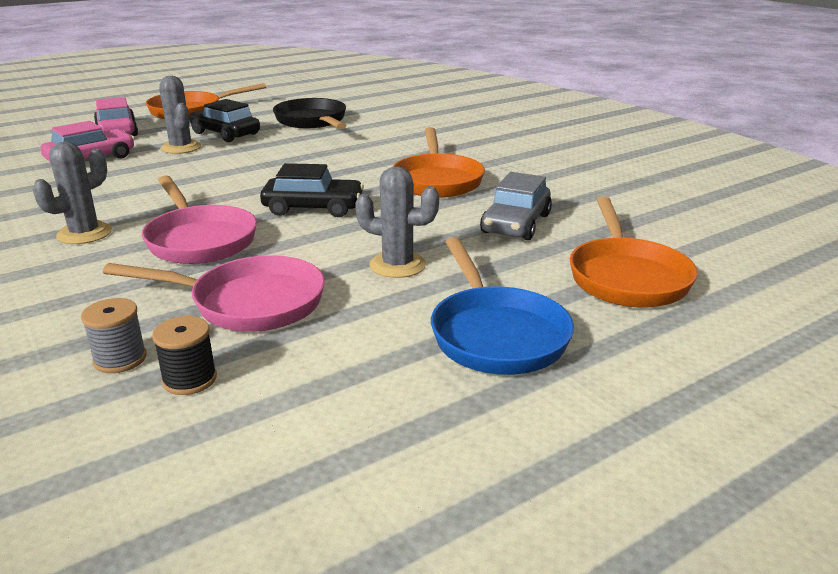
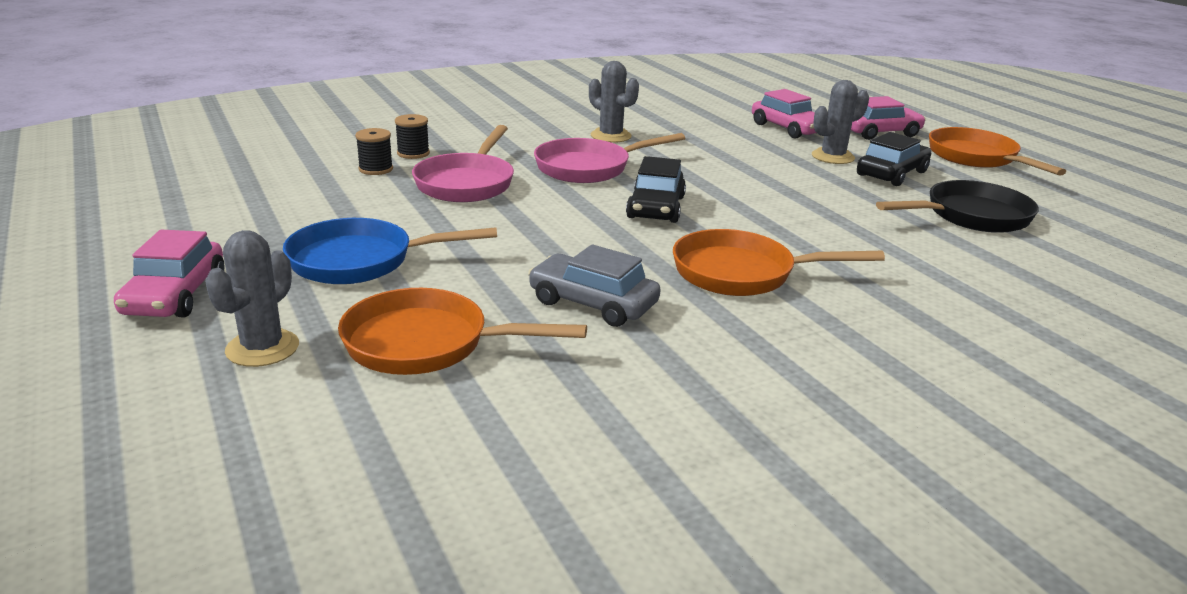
camera: 95 degrees right, 0 degrees up
grey spool [81,298,147,373] -> black spool [395,114,430,159]
grey cactus [355,166,439,278] -> grey cactus moved to [205,230,299,367]
none -> pink car [114,230,225,318]

